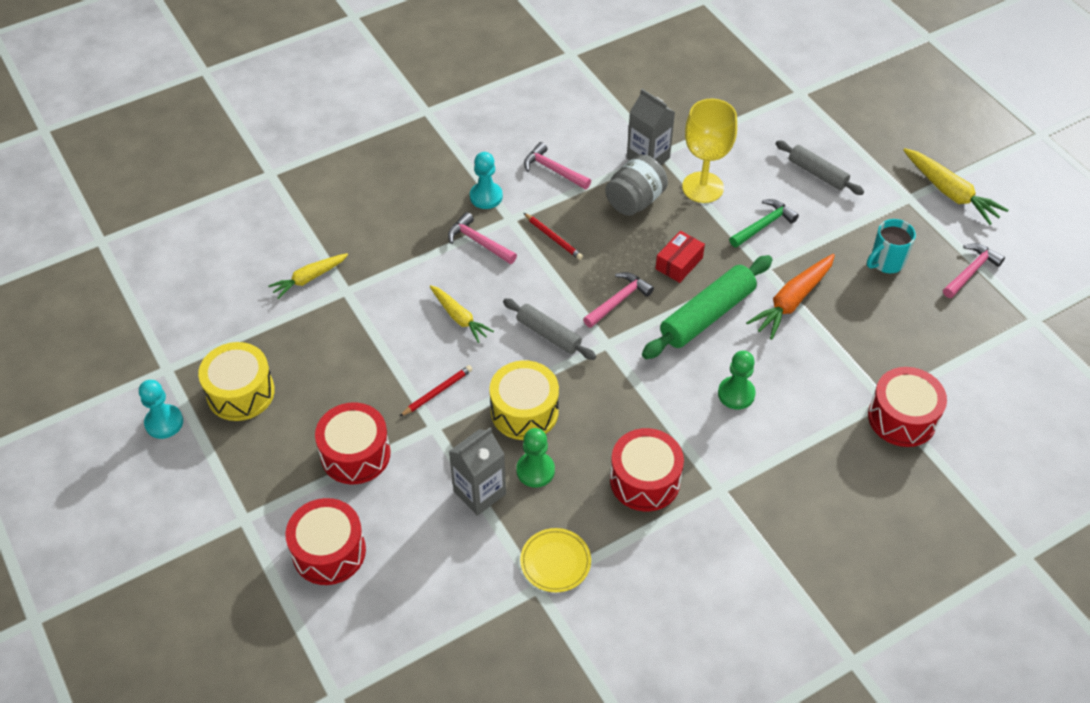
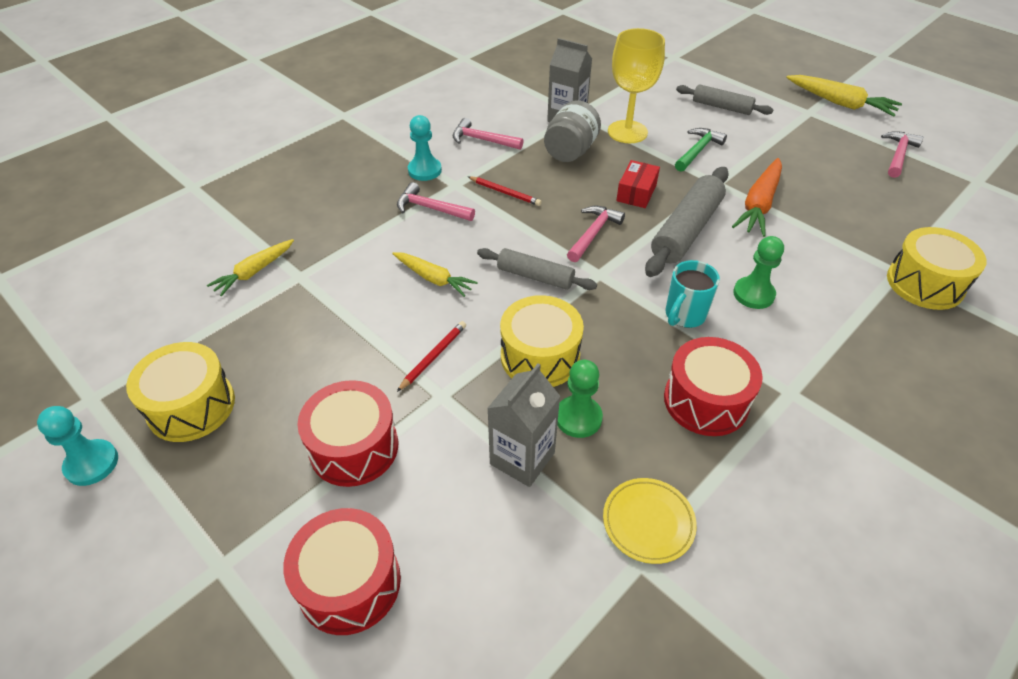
camera: 15 degrees left, 5 degrees down
green rolling pin [642,255,773,359] -> grey rolling pin [645,167,729,277]
turquoise mug [867,219,916,273] -> turquoise mug moved to [665,260,720,328]
red drum [868,367,947,447] -> yellow drum [887,227,987,310]

